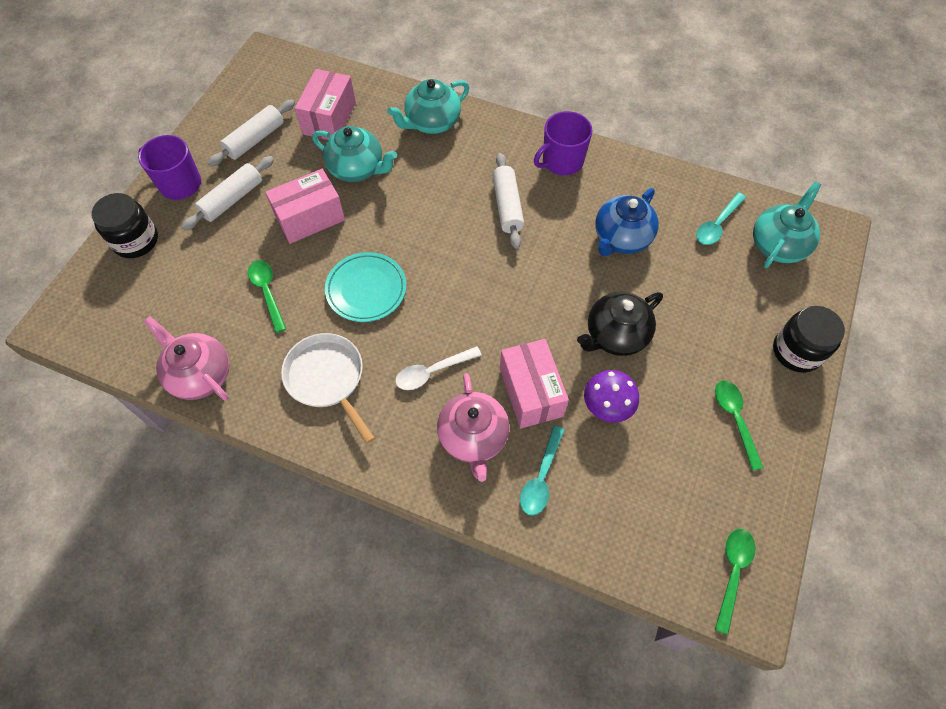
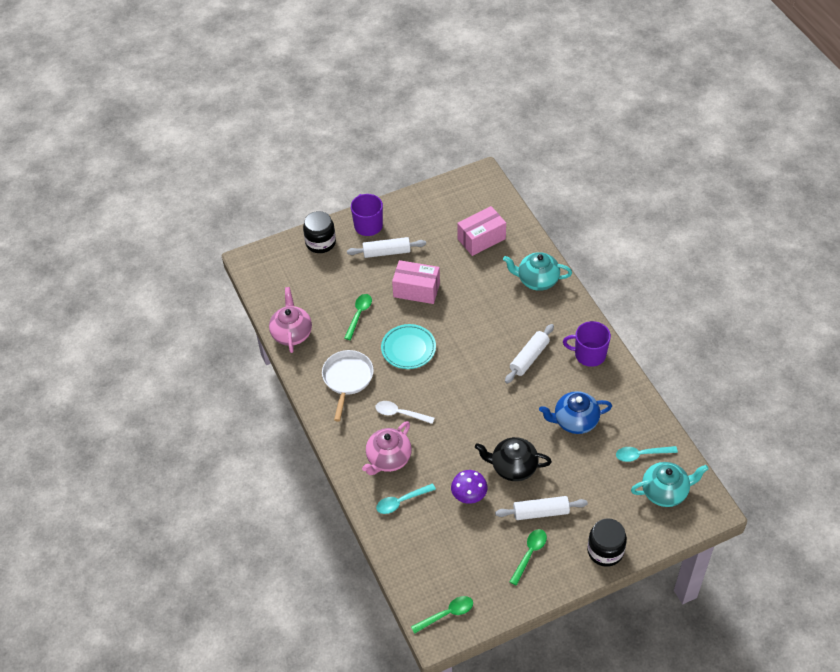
camera: 45 degrees right, 10 degrees down
white rolling pin [208,99,295,167] -> white rolling pin moved to [495,496,588,520]
turquoise teapot [312,126,397,182] -> none
pink box [500,339,569,429] -> none

